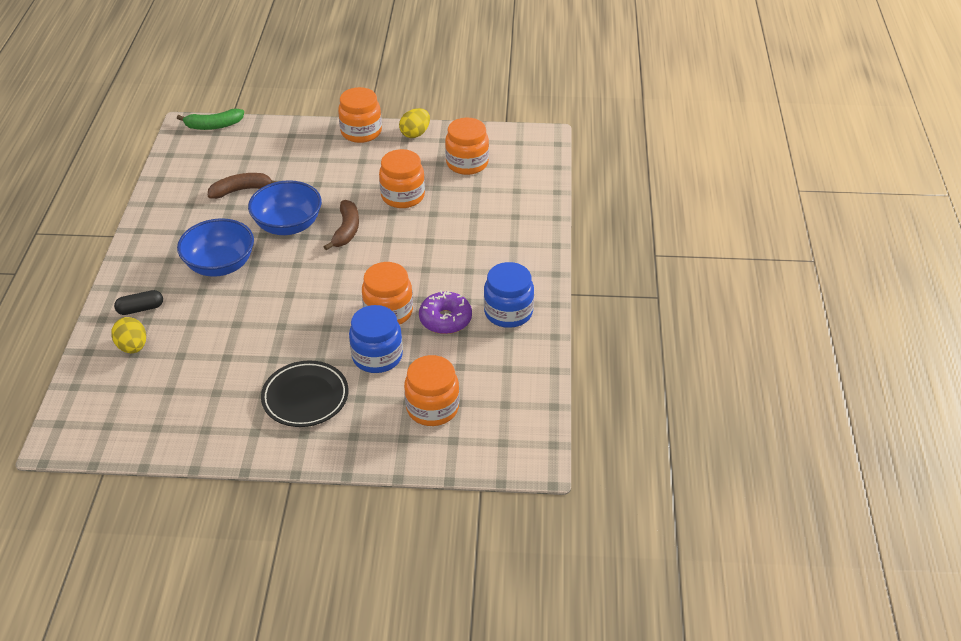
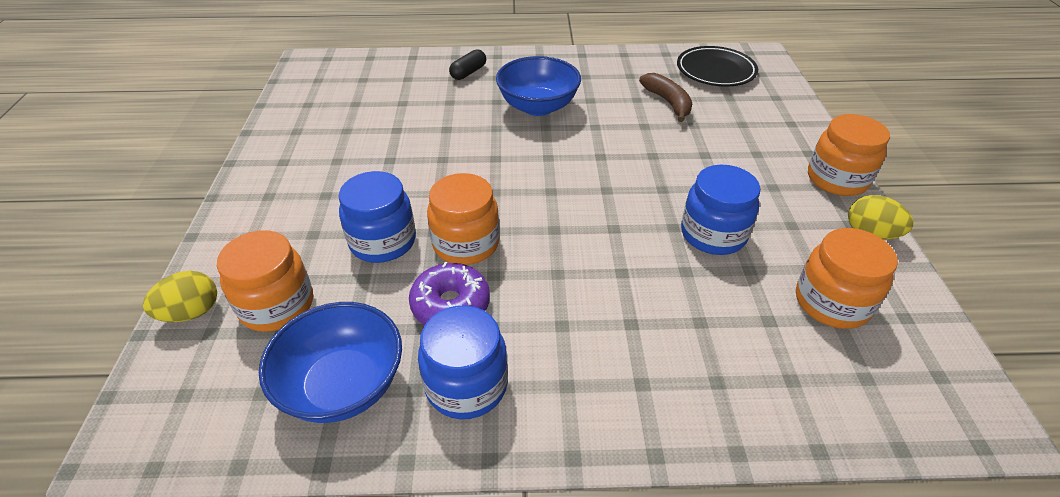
camera: 85 degrees right, 0 degrees up
yellow egg [111,317,146,353] -> yellow egg moved to [143,271,217,322]
black capsule [114,290,163,315] -> black capsule turned 60 degrees clockwise [449,49,486,80]
green banana [177,108,244,130] -> none
blue bowl [248,180,322,235] -> blue bowl moved to [259,302,402,423]
black plate [261,361,348,427] -> black plate moved to [677,46,758,87]
brown banana [324,200,359,251] -> none
orange jar [379,149,425,208] -> blue jar [681,164,761,255]

